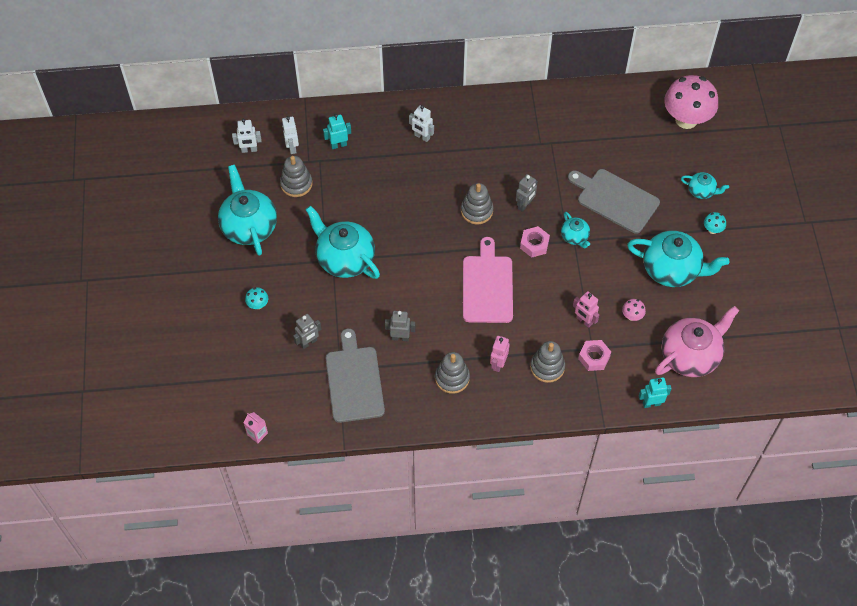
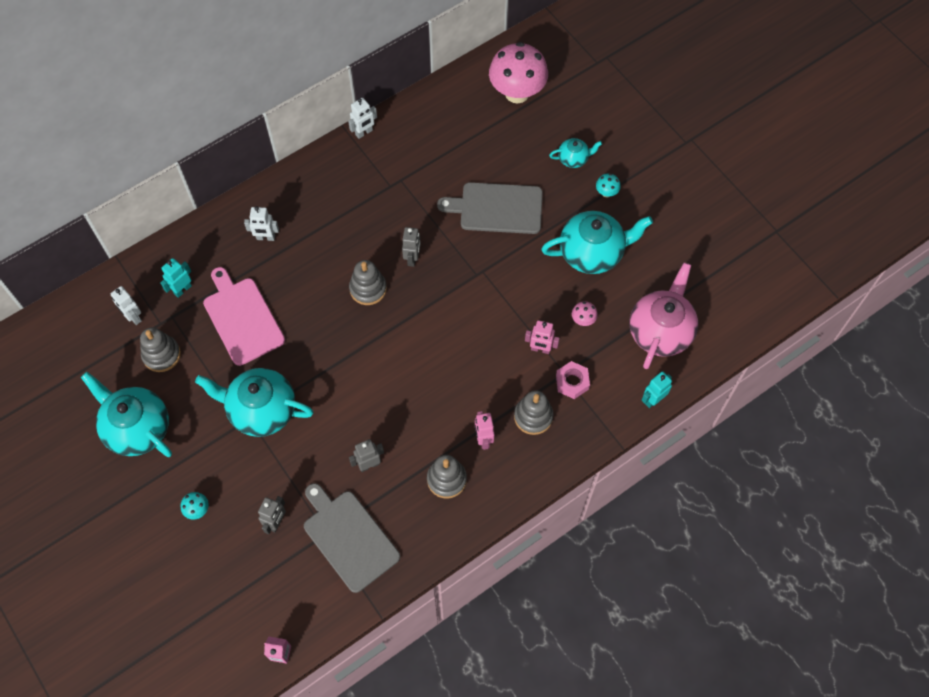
camera: 30 degrees left, 5 degrees up
white robot [232,119,262,153] -> white robot moved to [348,98,377,139]
pink cutting board [463,237,513,323] -> pink cutting board moved to [203,267,285,366]
pink nut [520,226,550,258] -> none
turquoise teapot [561,212,590,248] -> none

